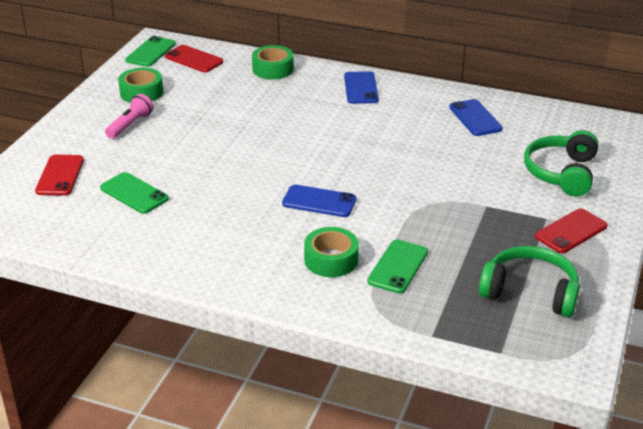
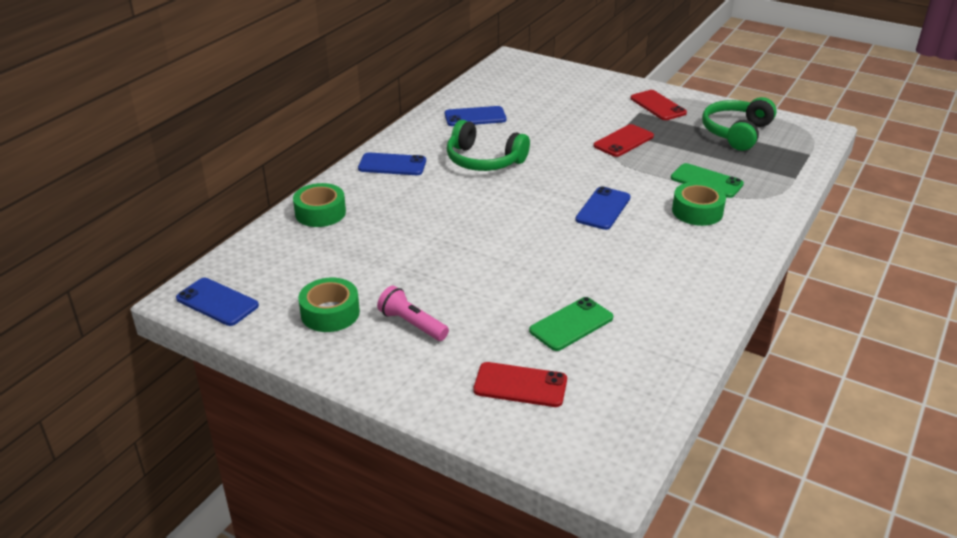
camera: 80 degrees left, 0 degrees up
green phone [125,36,176,67] -> blue phone [176,278,259,326]
red phone [165,45,223,72] -> red phone moved to [593,124,654,157]
green headphones [524,130,598,197] -> green headphones moved to [447,120,530,171]

